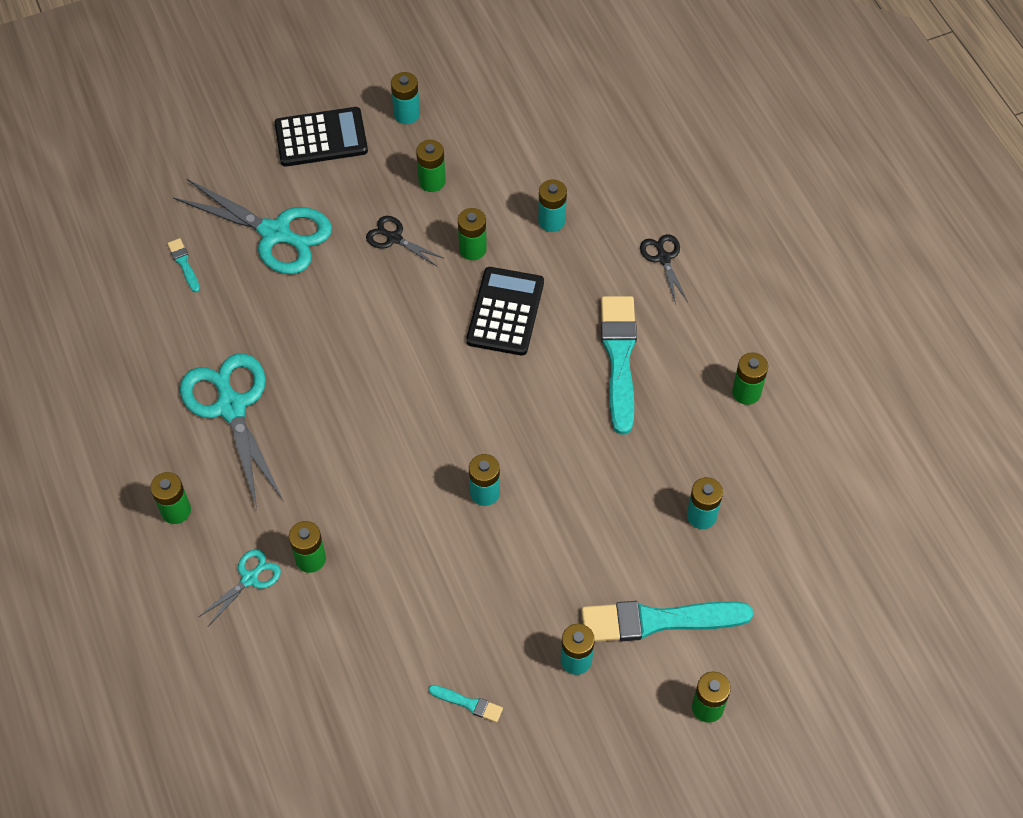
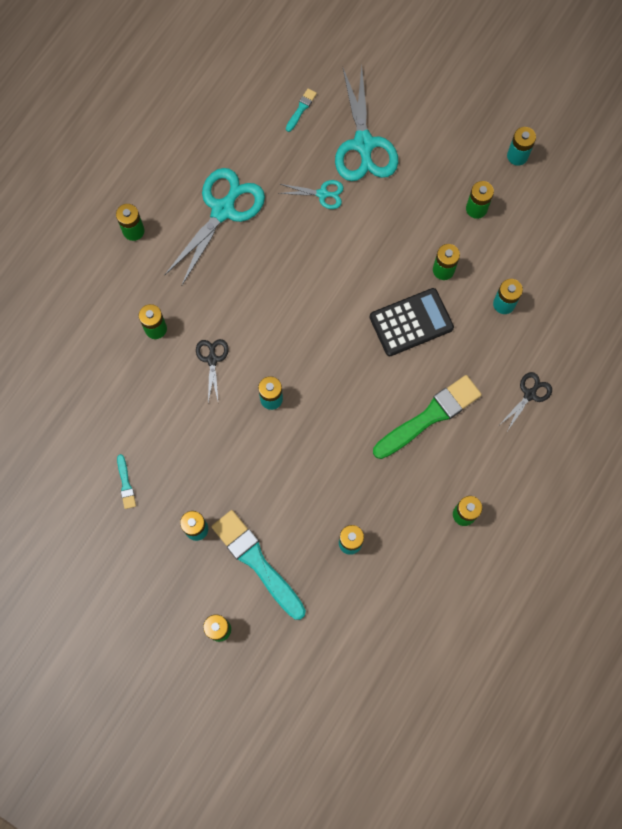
camera: 55 degrees right, 15 degrees up
turquoise scissors [199,549,281,626] -> turquoise scissors moved to [279,180,344,209]
black calculator [274,107,368,167] -> none
black scissors [366,216,445,267] -> black scissors moved to [196,339,229,402]
turquoise brush [601,296,637,435] -> green brush [373,375,482,459]

